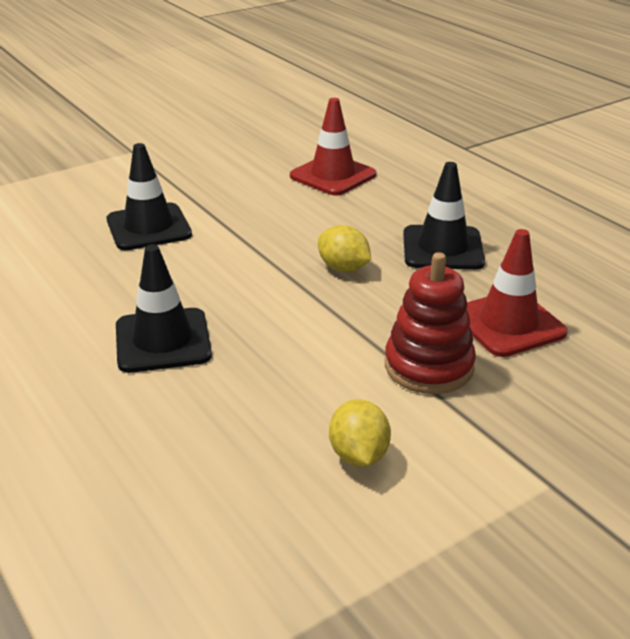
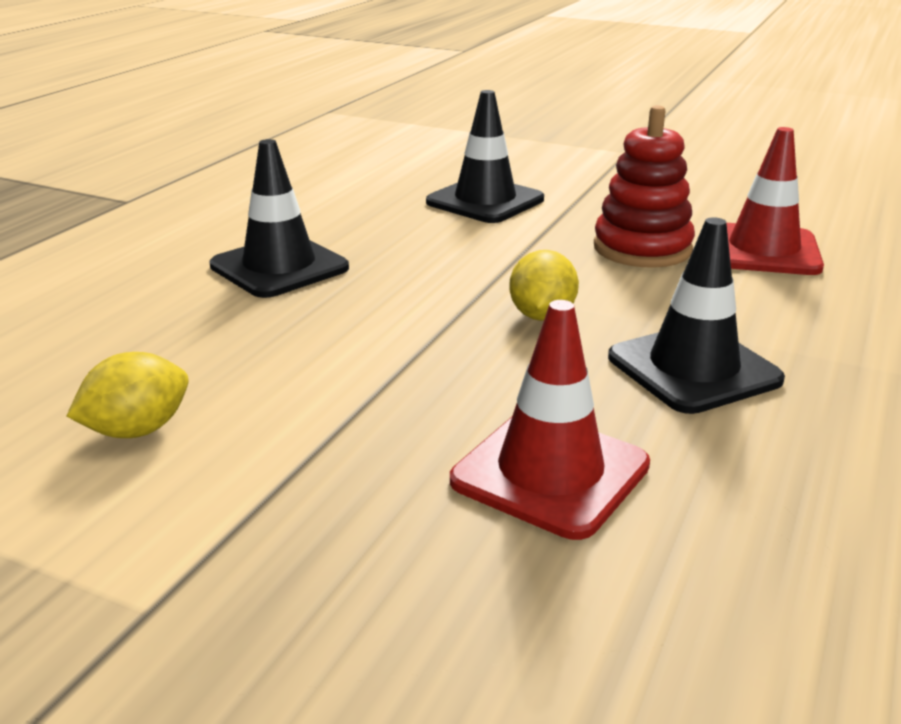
camera: 60 degrees right, 5 degrees down
red stacking toy [385,252,476,394] -> red stacking toy moved to [594,105,695,268]

